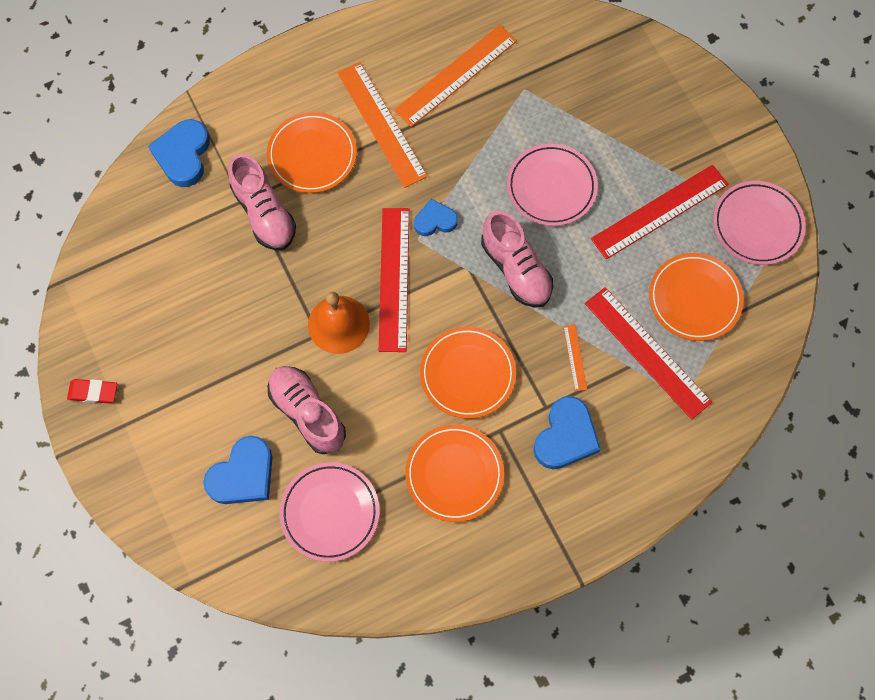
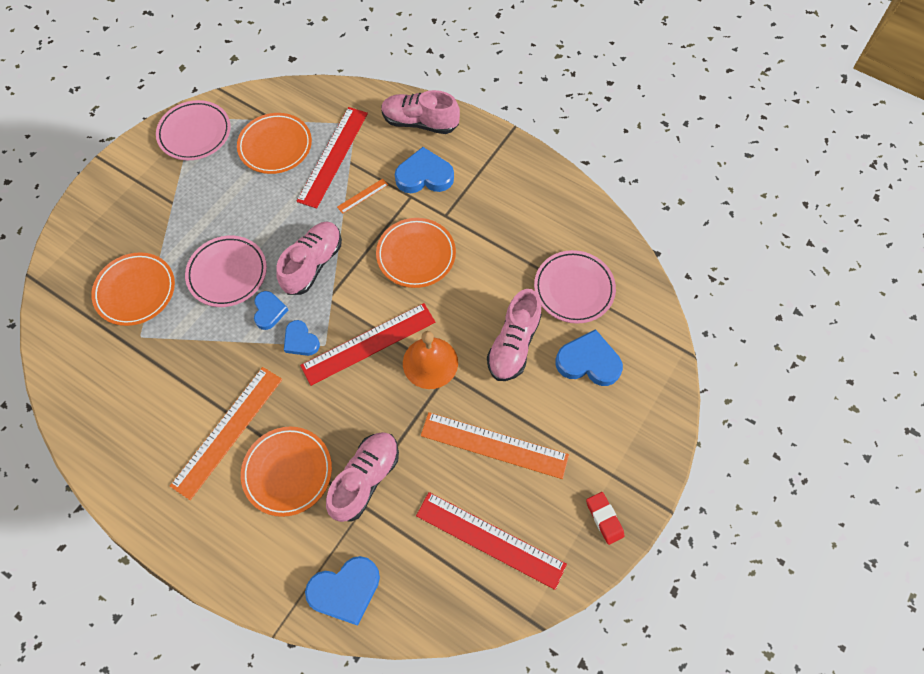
camera: 120 degrees left, 5 degrees down
orange ruler [394,25,517,127] -> orange ruler moved to [421,412,569,479]
orange plate [405,425,504,522] -> orange plate moved to [91,252,175,326]
red ruler [591,165,728,259] -> red ruler moved to [416,492,567,590]
none -> blue heart [254,291,288,330]
none -> pink shoe [381,90,460,134]

